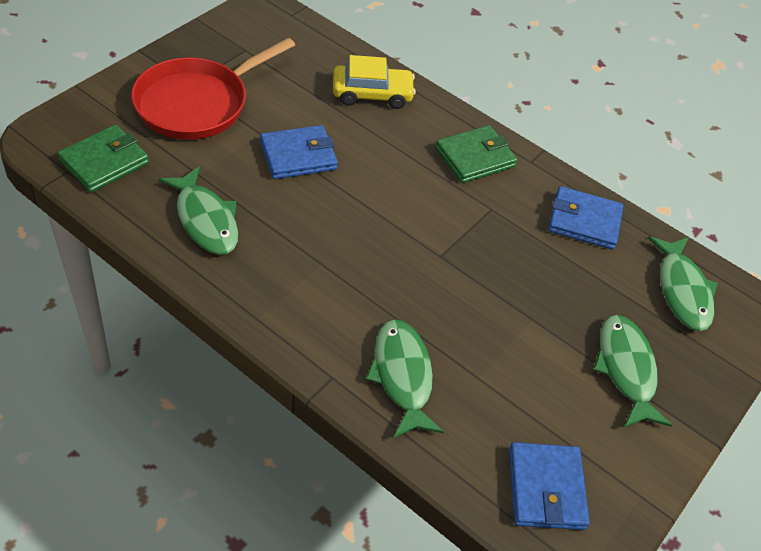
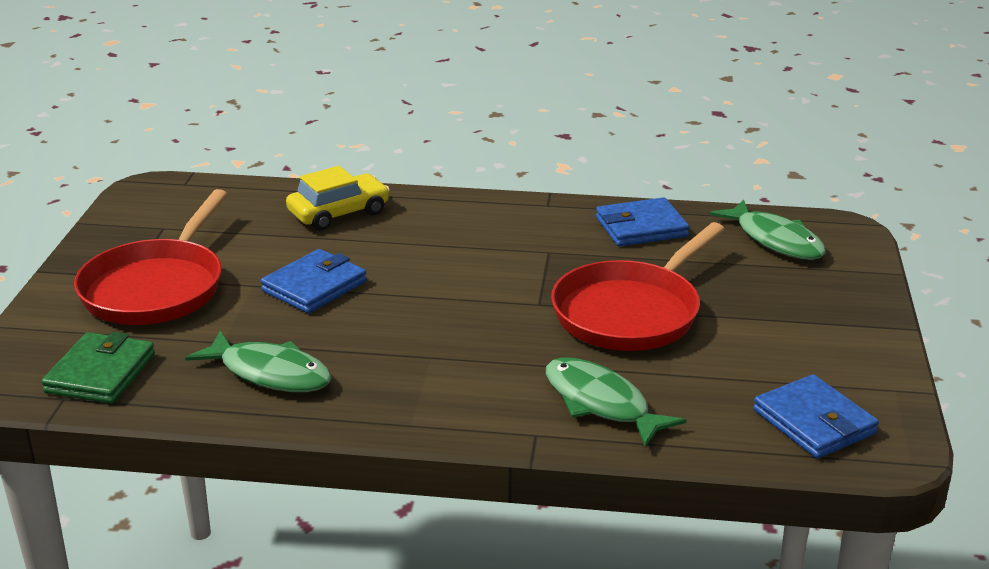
camera: 25 degrees left, 20 degrees down
green wallet [435,125,517,183] -> none
green fish [593,315,672,427] -> none
none -> red pan [551,222,725,351]

